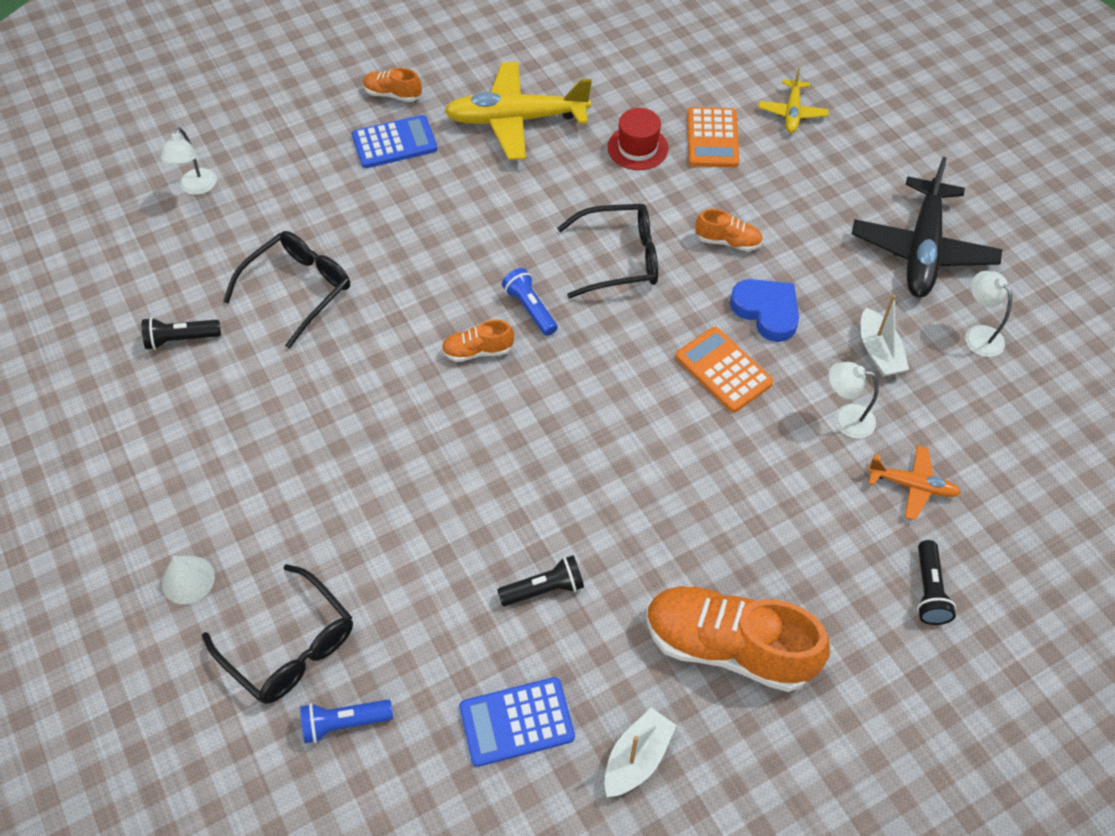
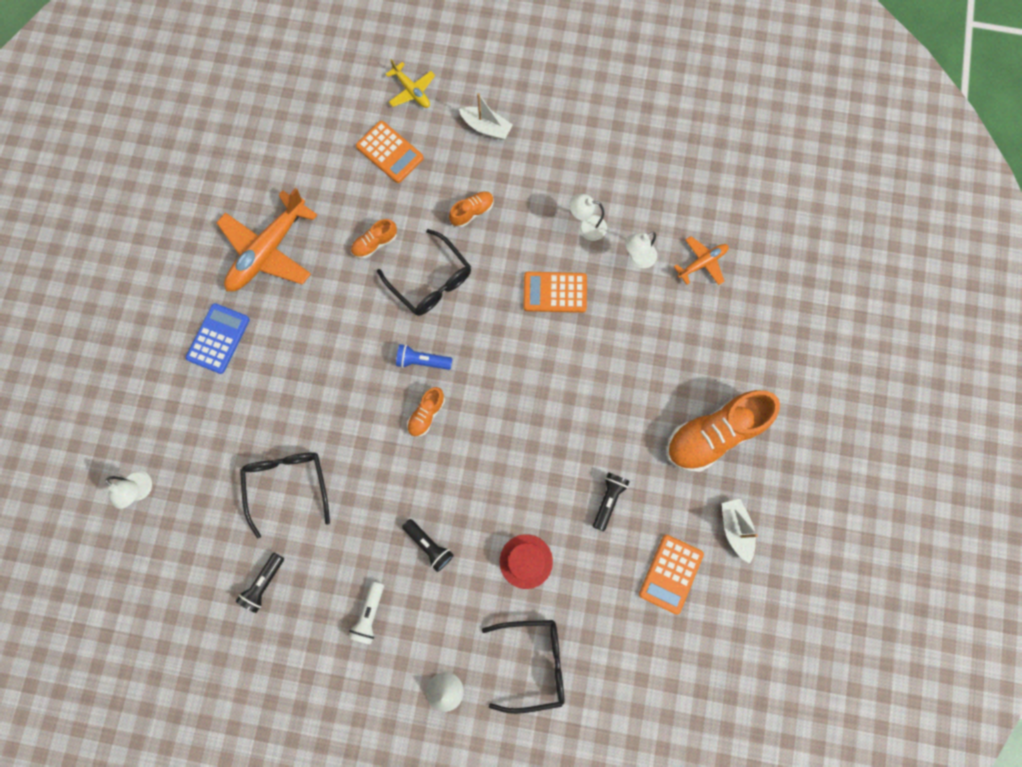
camera: 50 degrees left, 20 degrees up
blue flashlight [300,699,393,743] -> none
orange shoe [363,68,422,102] -> orange shoe moved to [351,219,397,259]
yellow plane [444,62,592,160] -> orange plane [216,188,317,291]
blue calculator [459,677,575,767] -> orange calculator [639,535,704,615]
black glasses [557,204,658,298] -> black glasses turned 105 degrees clockwise [377,229,471,316]
red hat [607,108,669,170] -> red hat moved to [500,534,553,589]
blue heart [730,279,799,342] -> none
black plane [852,157,1002,298] -> none
white boat [861,294,909,377] -> white boat moved to [459,93,513,140]
black flashlight [917,540,956,625] -> black flashlight moved to [402,519,454,572]
white lamp [965,271,1012,357] -> white lamp moved to [569,194,607,241]
none -> white flashlight [348,582,384,645]

